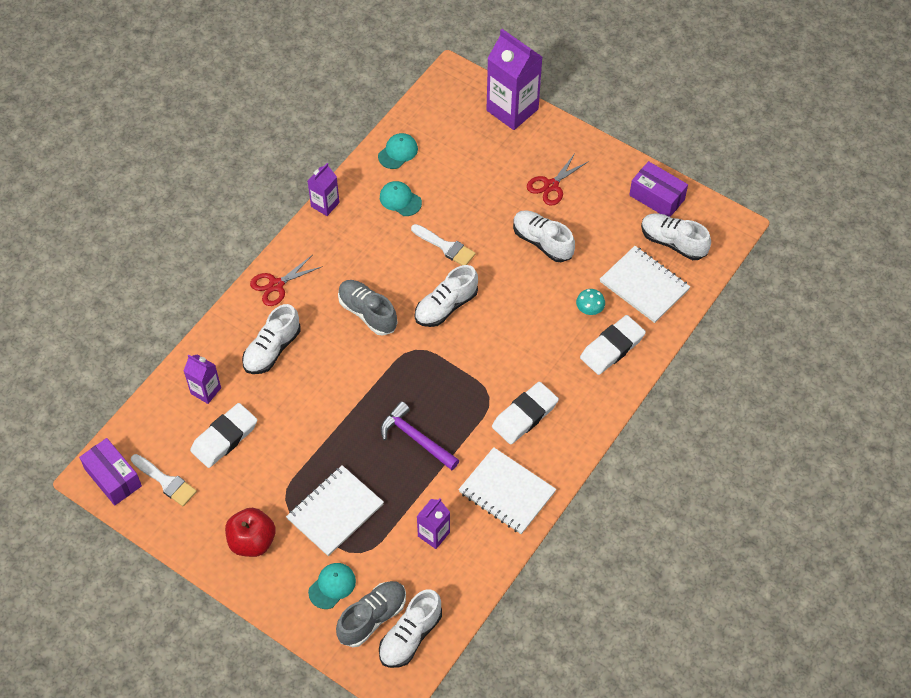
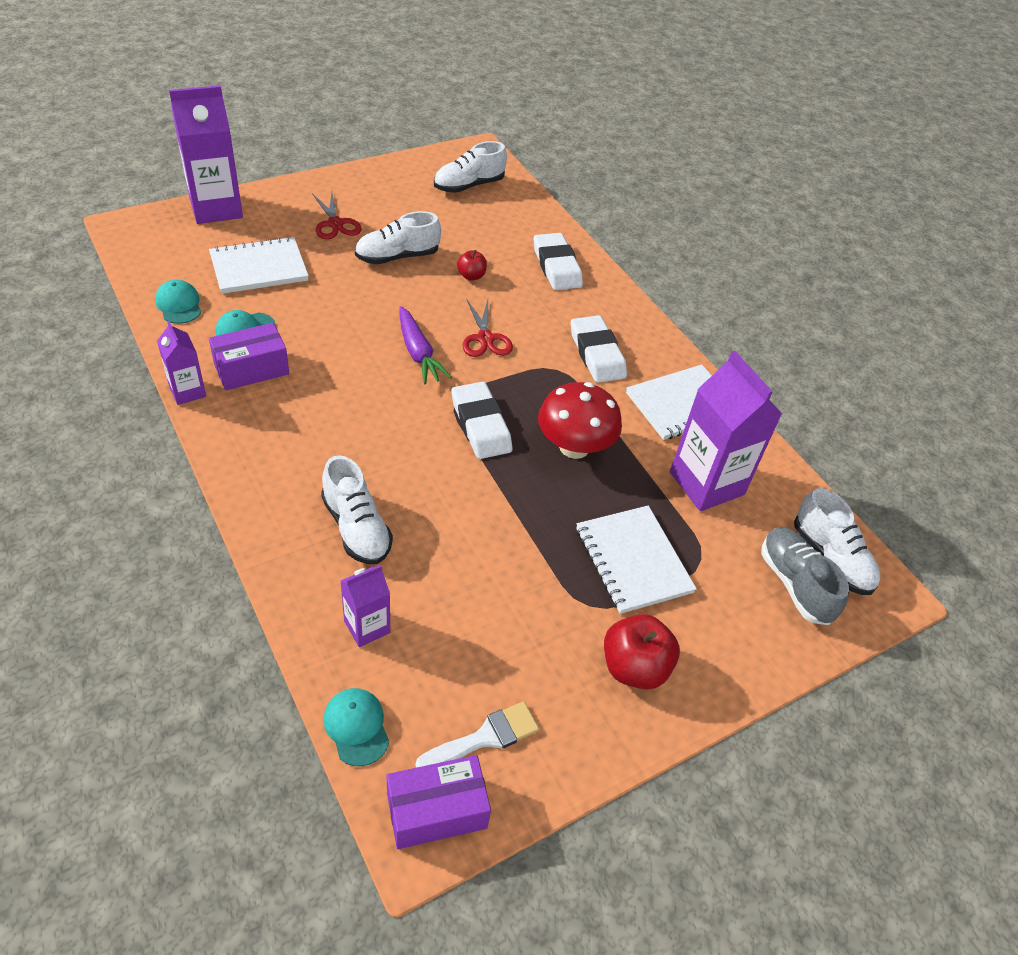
camera: 70 degrees left, 10 degrees down
white eraser [190,403,257,468] -> white eraser moved to [451,382,513,459]
red scissors [250,255,323,306] -> red scissors moved to [462,300,513,357]
turquoise cap [308,563,356,609] -> turquoise cap moved to [323,688,389,767]
grey shoe [338,280,398,336] -> none
purple hammer [381,401,460,470] -> red mushroom [538,382,622,459]
white brush [411,224,476,265] -> none
white shoe [415,265,478,327] -> purple carrot [399,306,452,385]
purple carton [417,499,450,549] -> purple carton [670,351,782,511], size x1.88
turquoise mushroom [576,289,605,315] -> none
white notebook [600,246,690,323] -> white notebook moved to [209,236,309,294]
purple box [629,161,688,217] -> purple box moved to [209,323,289,390]
none -> red apple [457,250,487,280]

